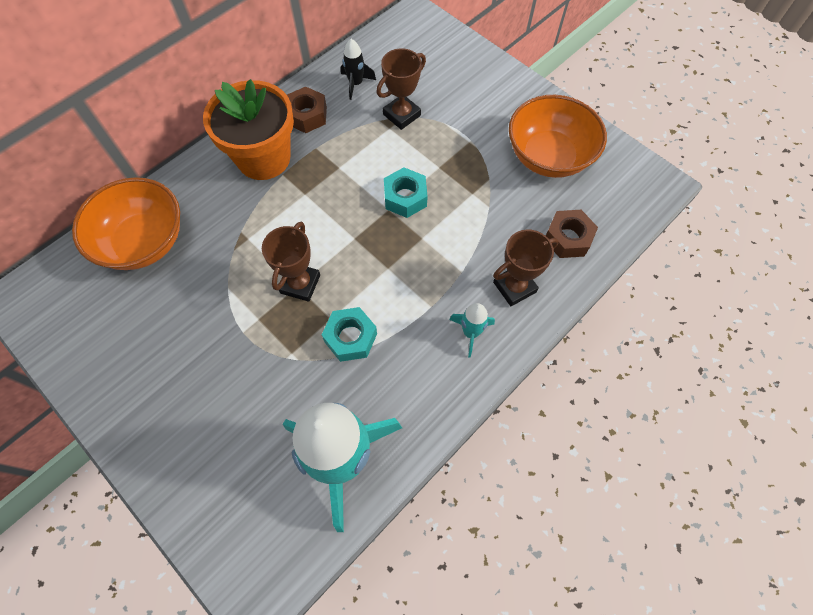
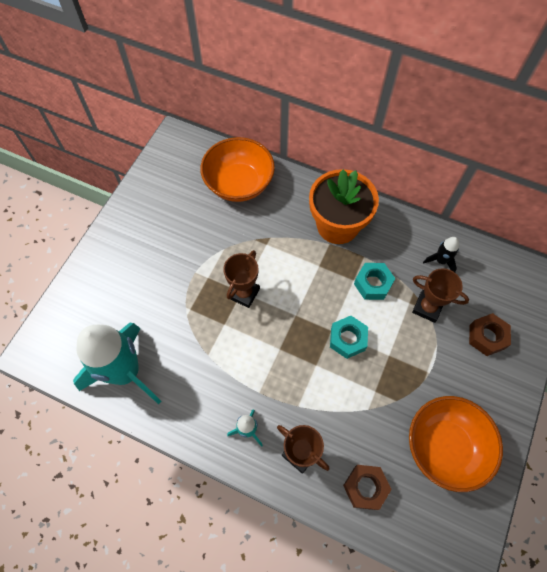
camera: 70 degrees right, 0 degrees up
brown trophy [262,222,320,302] -> brown trophy turned 60 degrees counterclockwise [223,250,260,308]
brown nut [287,87,327,133] -> brown nut moved to [469,313,511,356]
turquoise nut [322,307,377,362] -> turquoise nut moved to [354,263,395,300]

